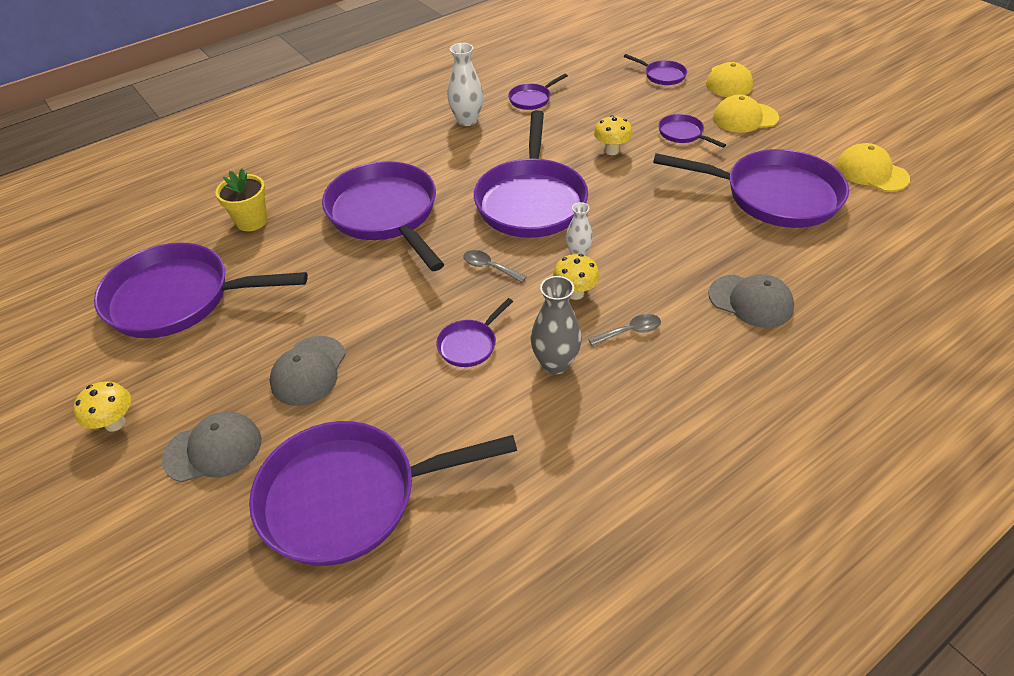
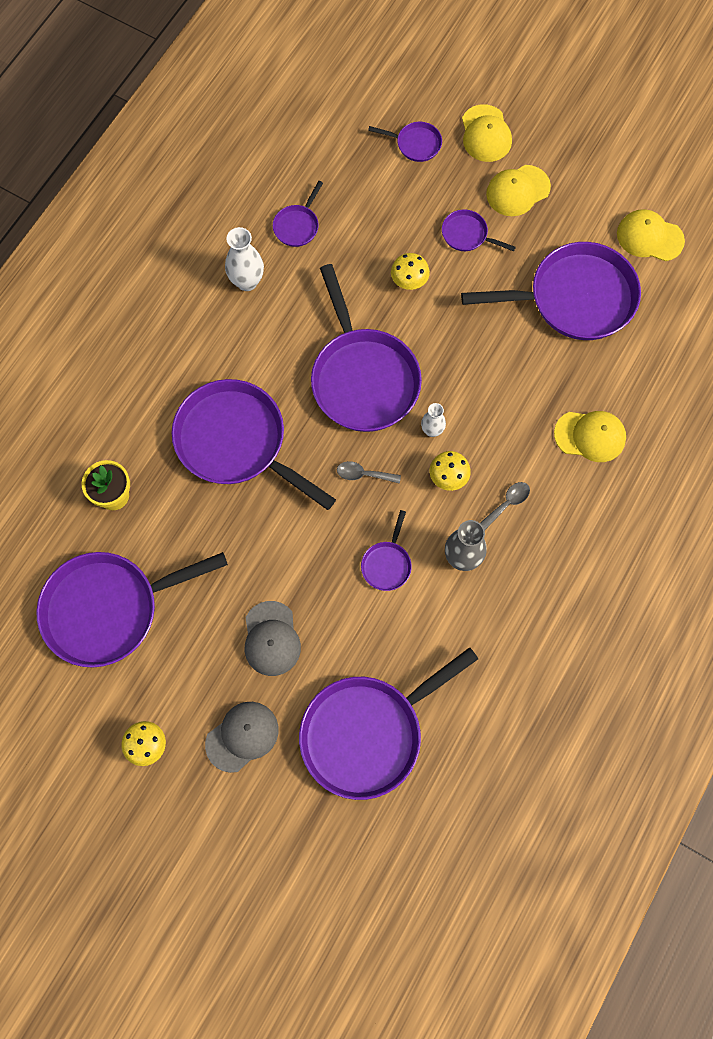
camera: 25 degrees left, 25 degrees up
grey cap [708,274,794,328] -> yellow cap [554,411,626,462]

